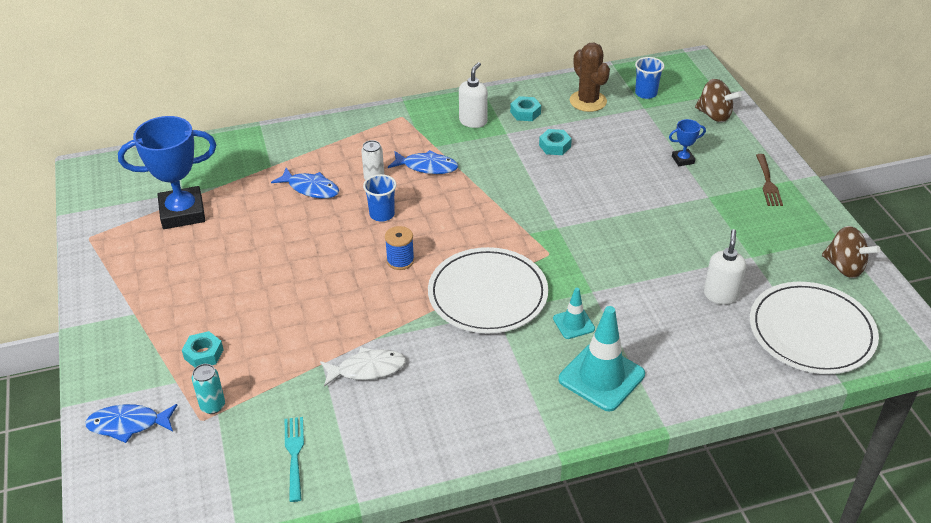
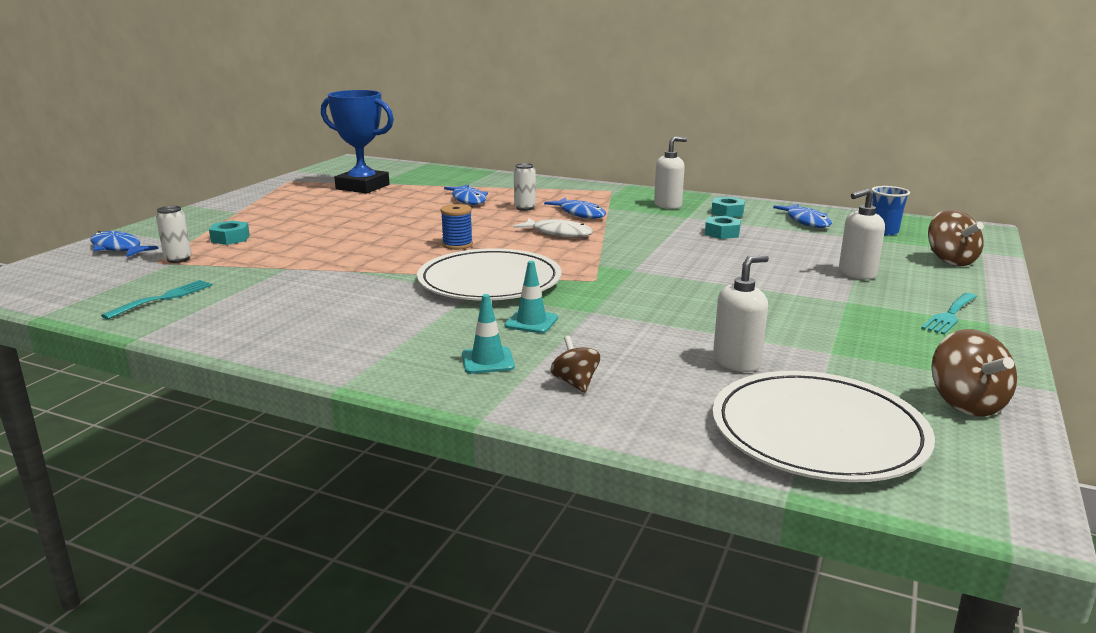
camera: 40 degrees right, 20 degrees down
turquoise can [192,364,225,414] -> white can [156,206,191,263]
white fish [320,347,406,387] -> white fish moved to [513,218,593,237]
blue cup [363,174,396,222] -> none
turquoise traffic cone [559,306,645,411] -> turquoise traffic cone [462,294,515,374], size x0.53
brown cactus [570,43,610,112] -> blue fish [773,204,832,228]
blue trophy [669,119,706,166] -> white soap dispenser [839,188,885,280]
brown fork [756,154,783,206] -> turquoise fork [921,293,977,334]
none -> brown spinning top [550,336,600,393]

